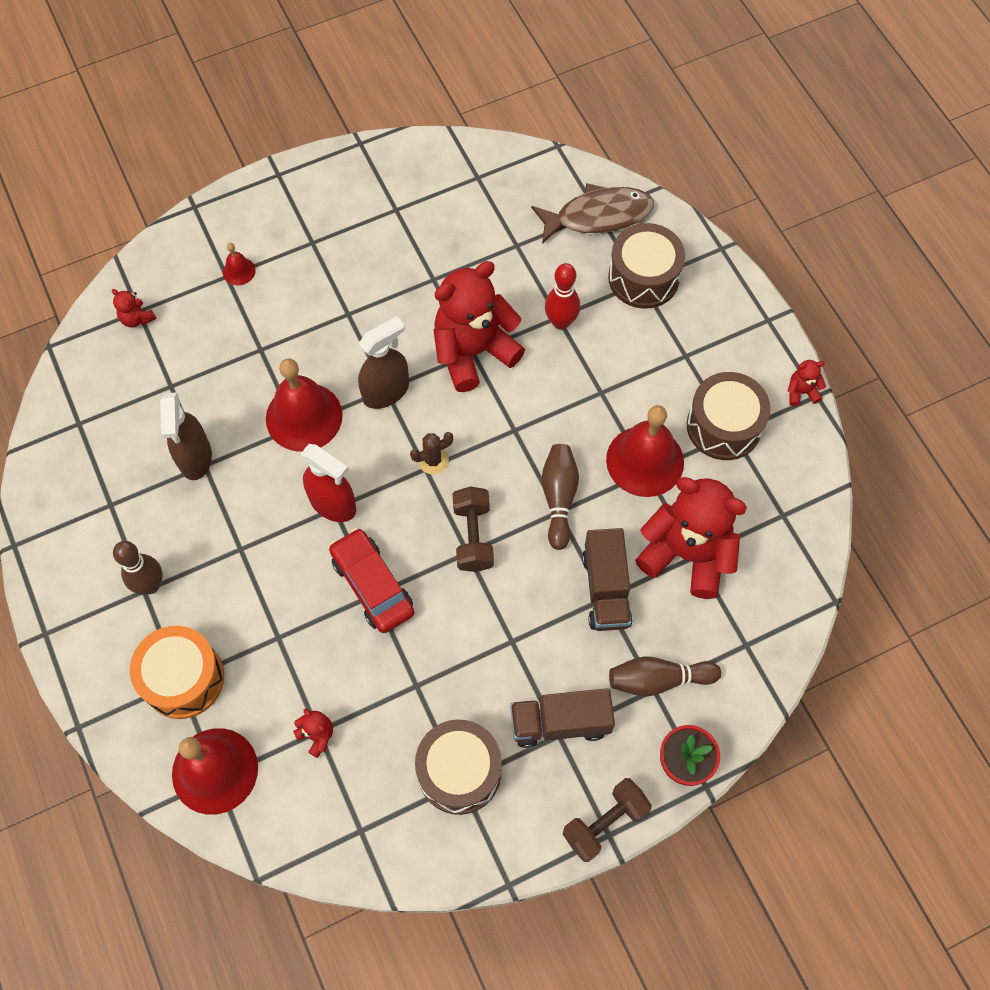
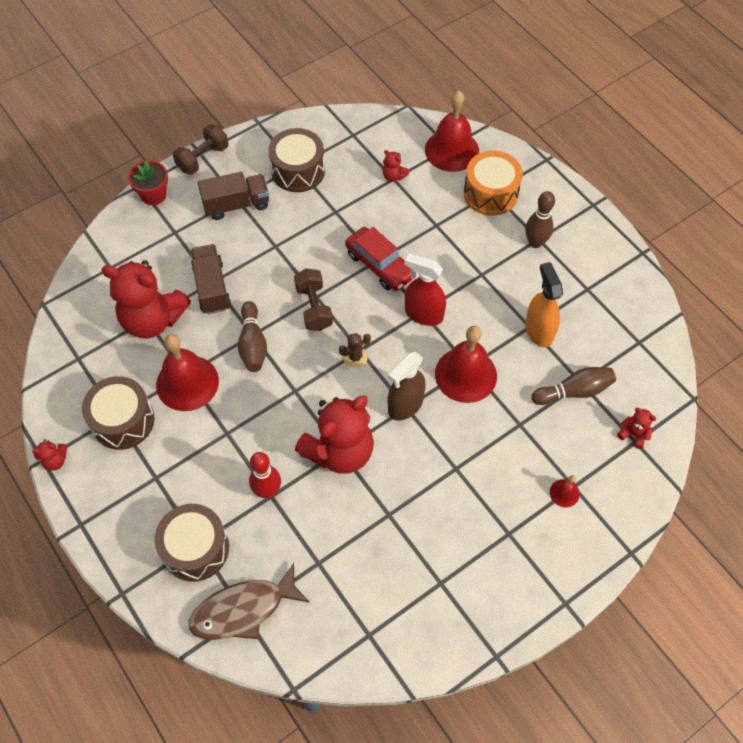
camera: 170 degrees right, 5 degrees down
brown spray bottle [160,392,212,480] -> orange spray bottle [525,262,563,347]
brown bowling pin [609,656,721,697] -> brown bowling pin moved to [532,367,616,405]

